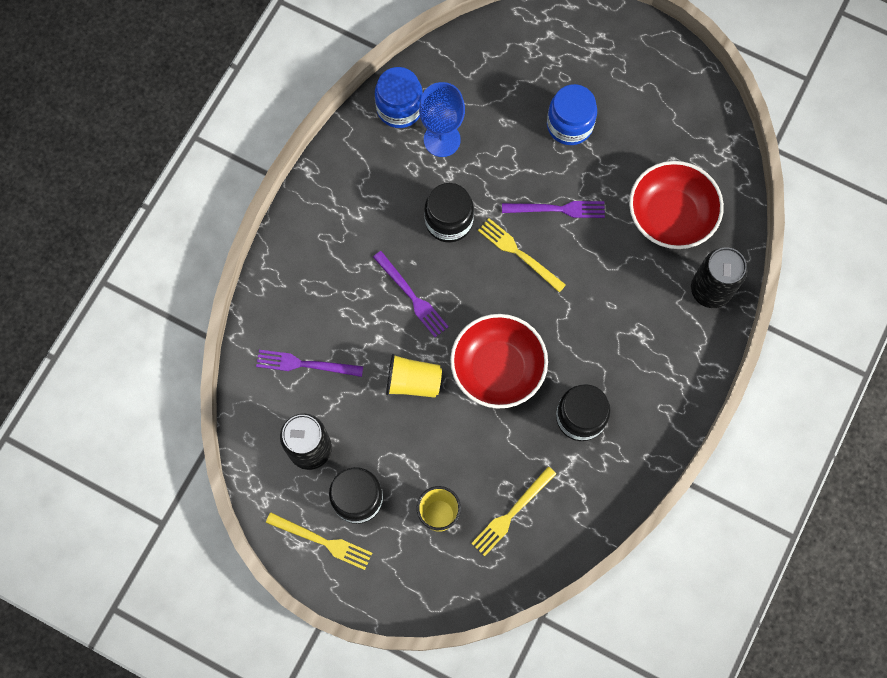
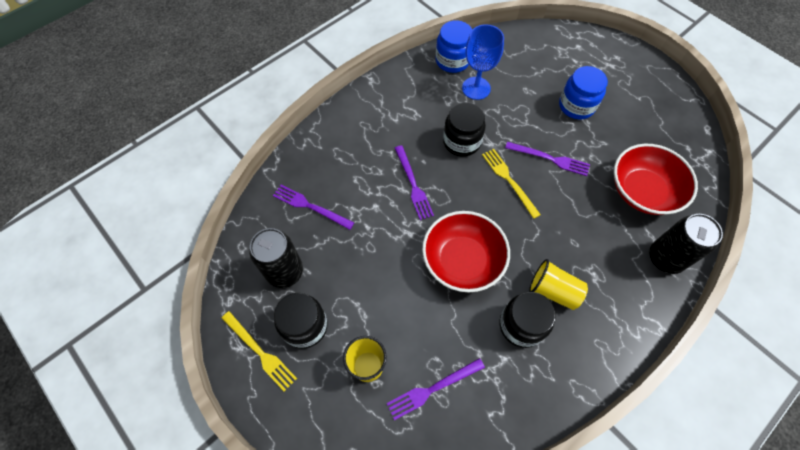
camera: 20 degrees right, 10 degrees down
yellow cup [386,354,442,398] -> yellow cup moved to [529,259,588,310]
yellow fork [471,466,556,556] -> purple fork [387,358,485,420]

